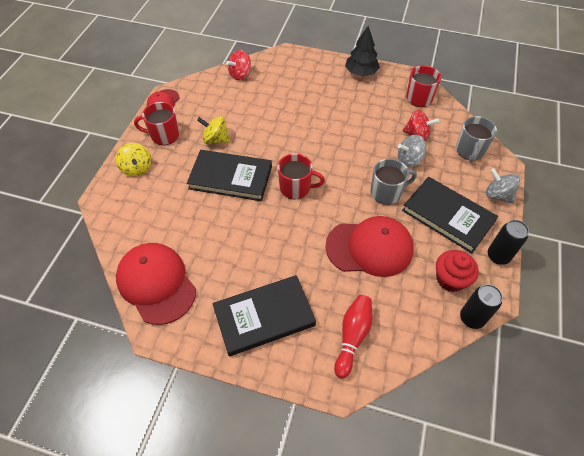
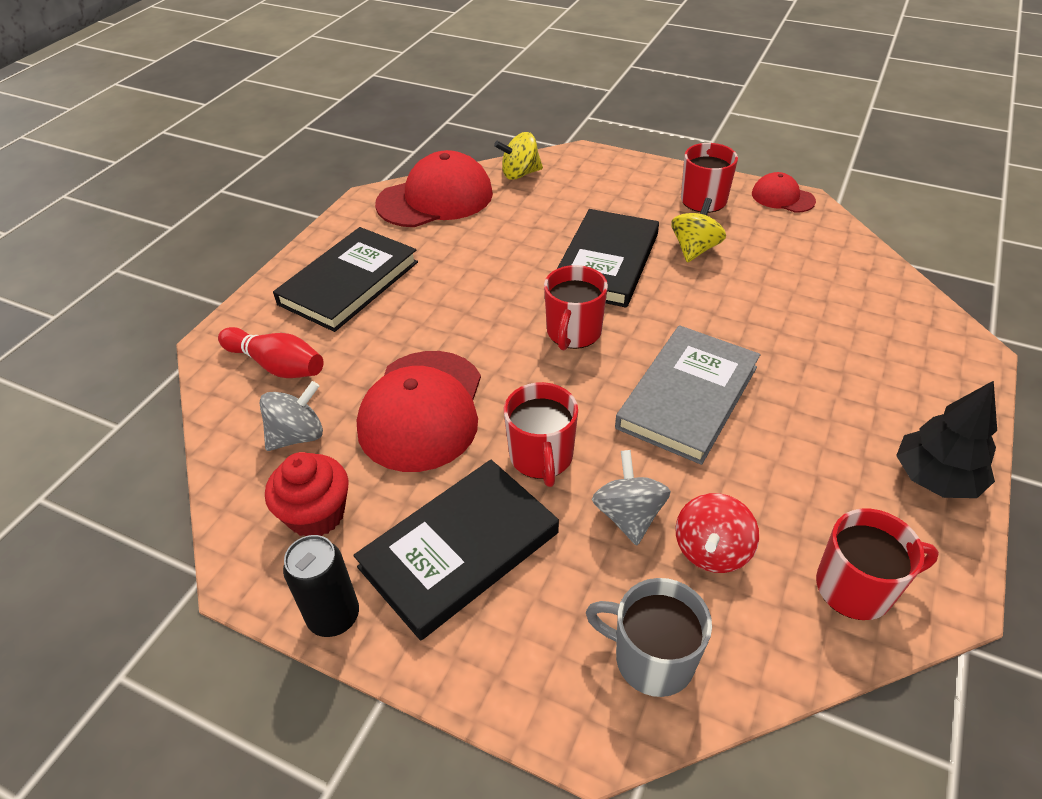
camera: 100 degrees right, 10 degrees down
yellow spinning top [116,143,151,176] -> yellow spinning top moved to [494,132,543,180]
black book [212,275,316,356] -> black book turned 45 degrees clockwise [273,227,418,332]
red spinning top [226,50,251,80] -> none
grey mug [371,159,417,205] -> red mug [504,382,578,487]
black can [460,284,503,329] -> none
grey spinning top [486,168,520,204] -> grey spinning top moved to [260,381,323,451]
none -> grey book [615,325,760,465]

